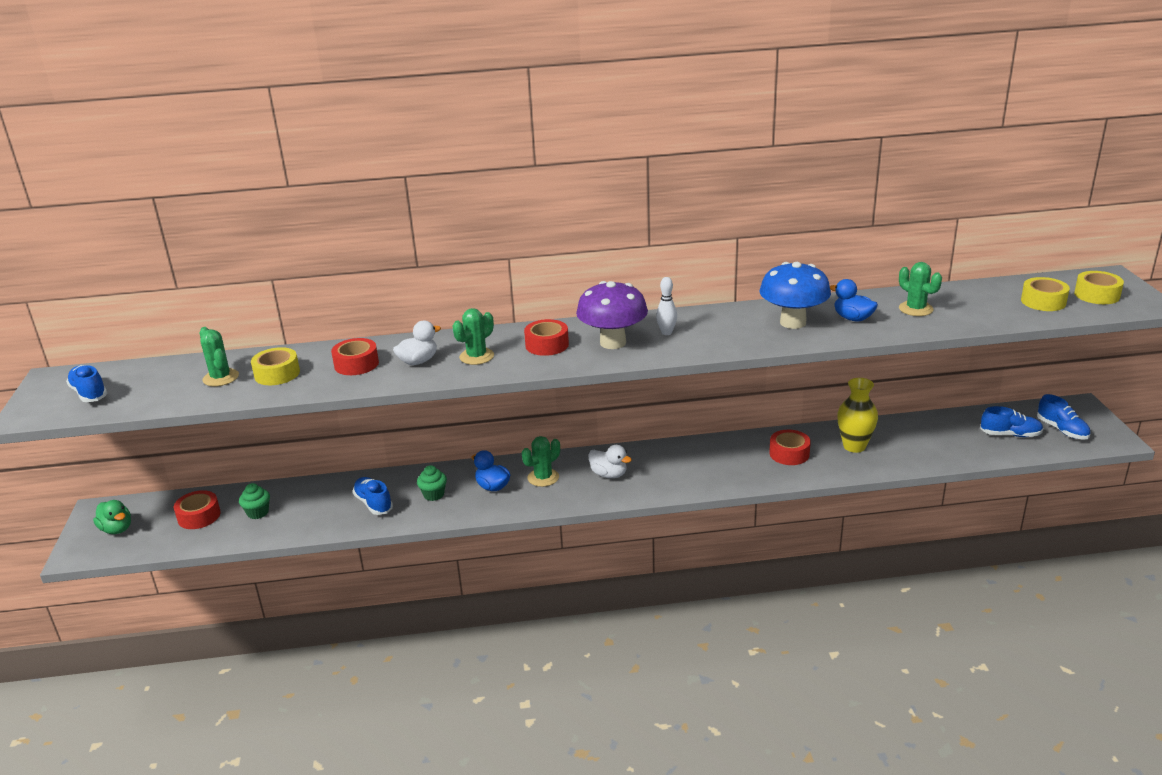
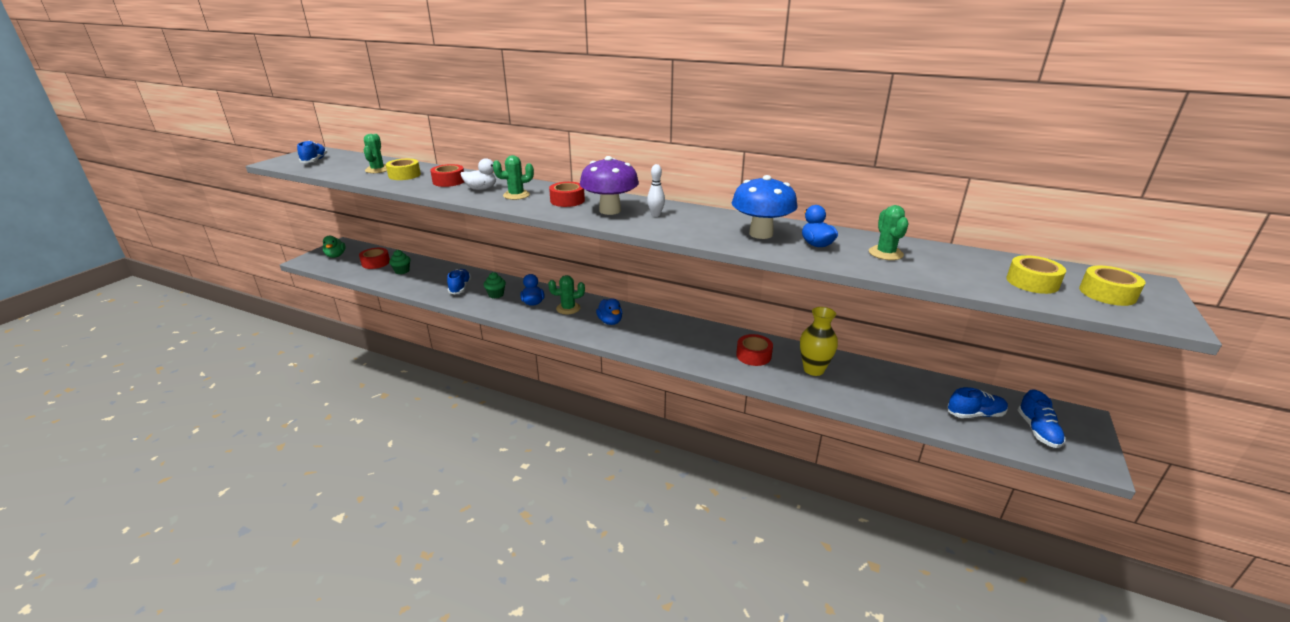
camera: 30 degrees right, 0 degrees up
white duck [588,445,632,478] -> blue duck [596,298,622,325]
blue shoe [980,406,1043,437] -> blue shoe turned 45 degrees counterclockwise [947,387,1008,418]

